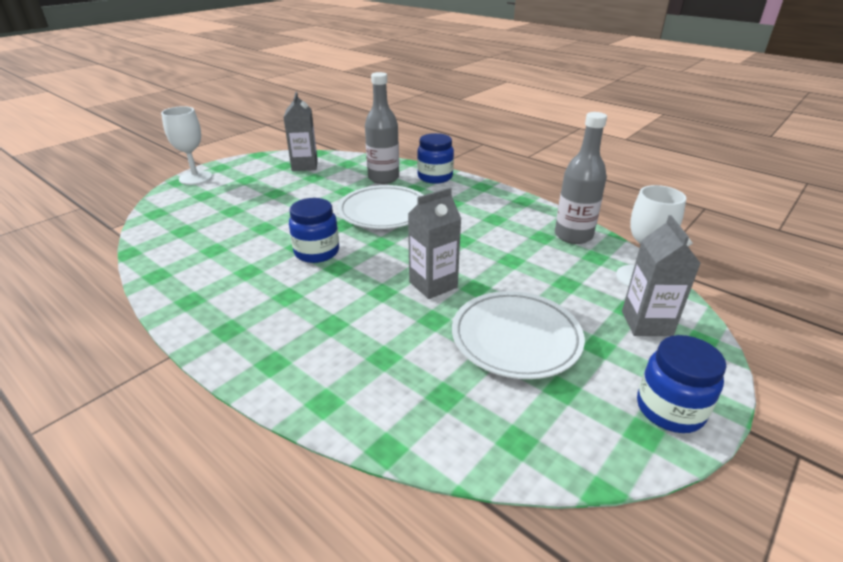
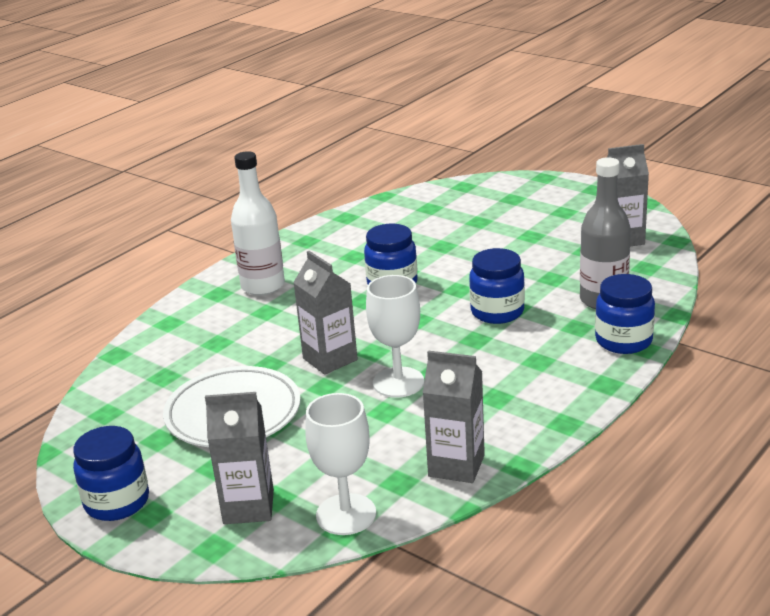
camera: 90 degrees right, 5 degrees down
white goblet [161,106,212,185] -> white goblet moved to [366,275,424,398]
white plate [337,185,423,229] -> blue jar [469,248,525,324]
grey bottle [555,112,607,244] -> grey carton [423,351,485,483]
none -> white bottle [231,151,285,296]

